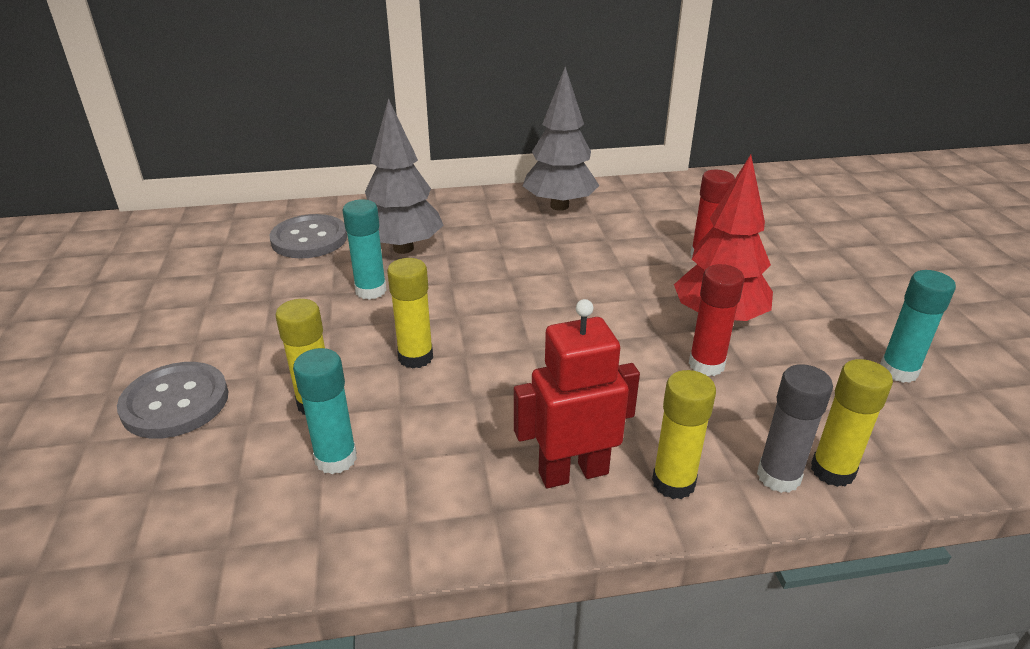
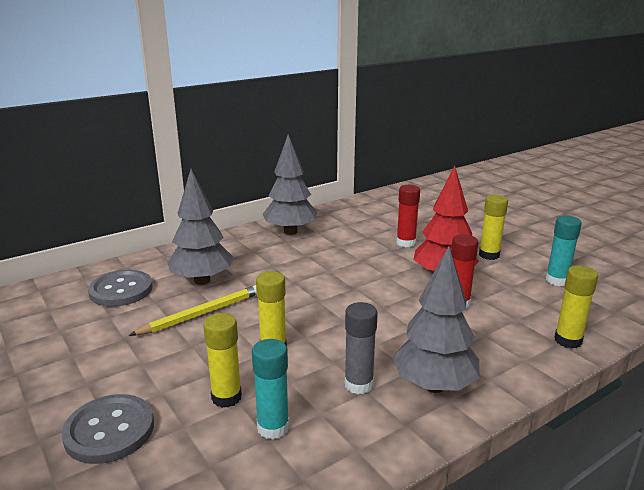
camera: 25 degrees left, 10 degrees down
turquoise glue stick [342,199,387,300] -> yellow pencil [129,285,257,336]
red robot [514,299,640,488] -> grey tree [393,246,480,393]
yellow glue stick [652,370,716,499] -> yellow glue stick moved to [479,195,508,260]
grey glue stick [757,364,833,493] -> grey glue stick moved to [344,302,378,394]

